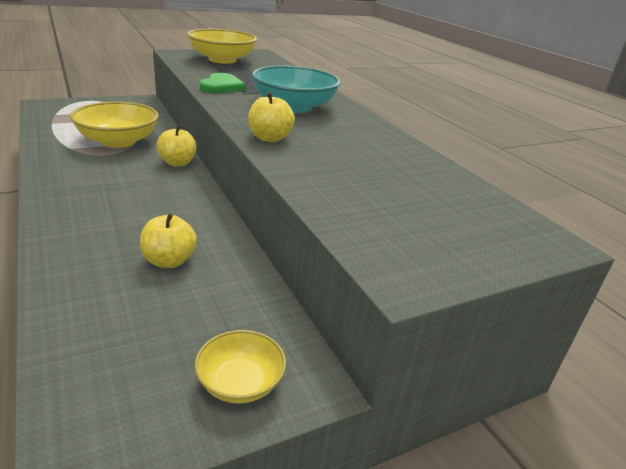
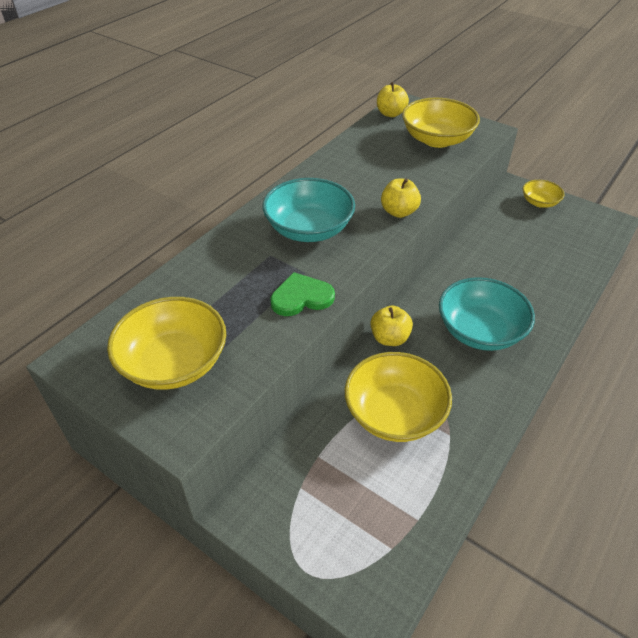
camera: 115 degrees left, 15 degrees up
yellow apple [140,213,197,268] -> yellow apple moved to [377,82,409,117]
none -> yellow bowl [402,98,480,148]
none -> turquoise bowl [439,277,535,351]

